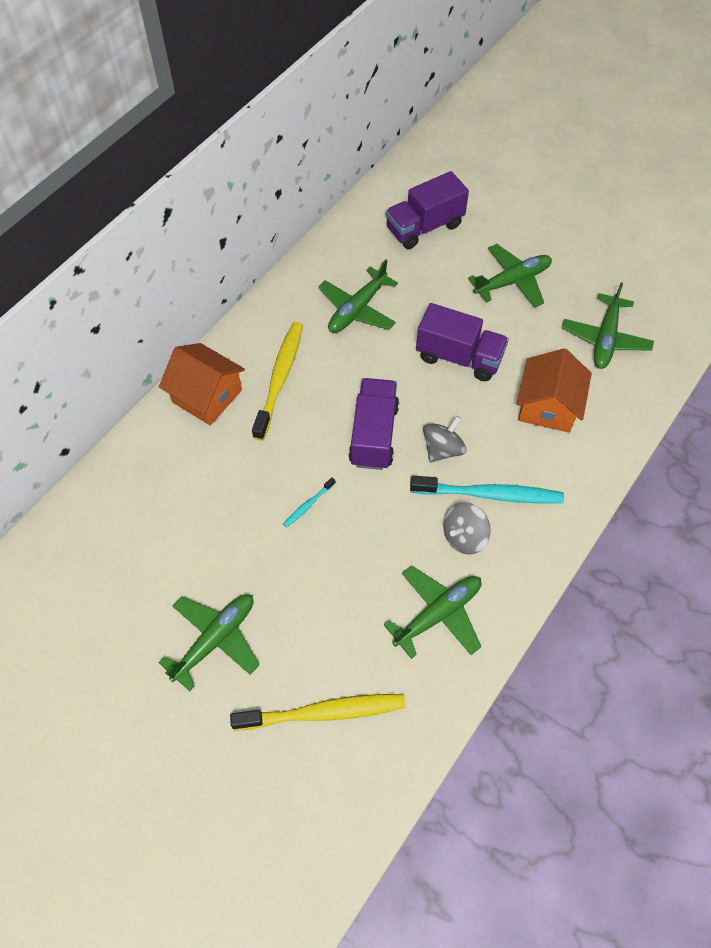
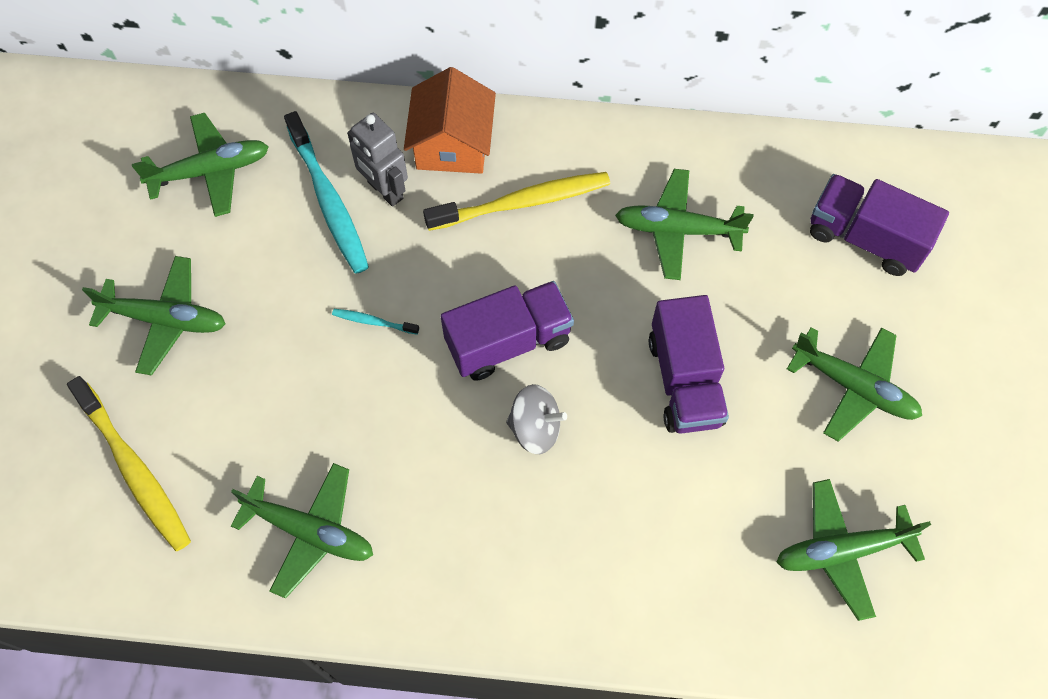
camera: 60 degrees right, 5 degrees up
turquoise toothbrush [410,476,564,504] -> turquoise toothbrush moved to [284,111,369,274]
grey spinning top [443,502,491,554] -> none
orange house [516,348,592,433] -> none
none -> green plane [132,113,269,217]
none -> grey robot [347,113,408,207]

